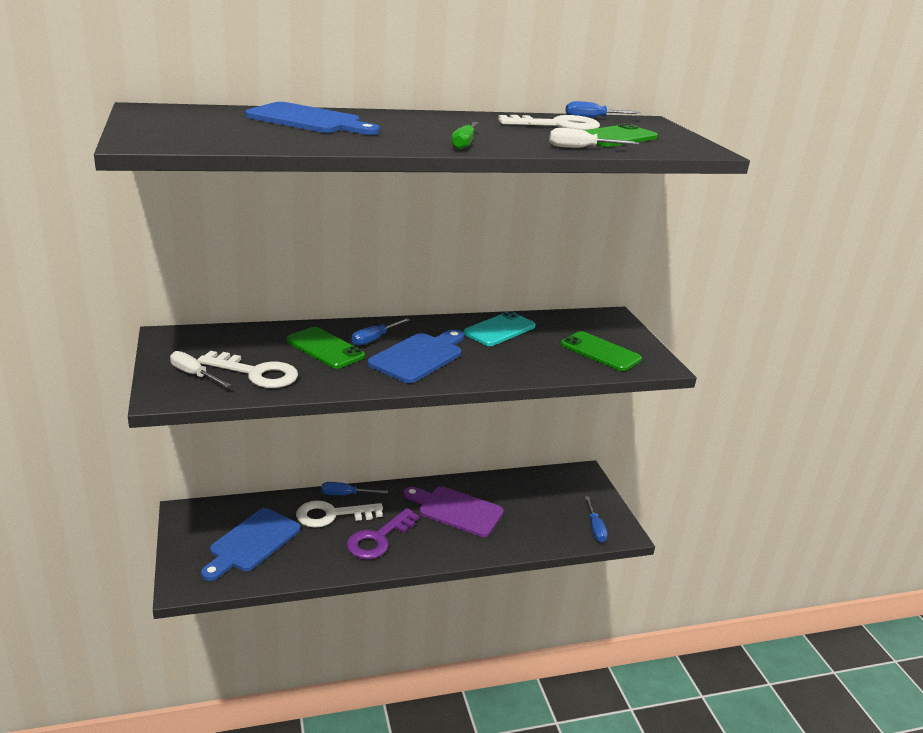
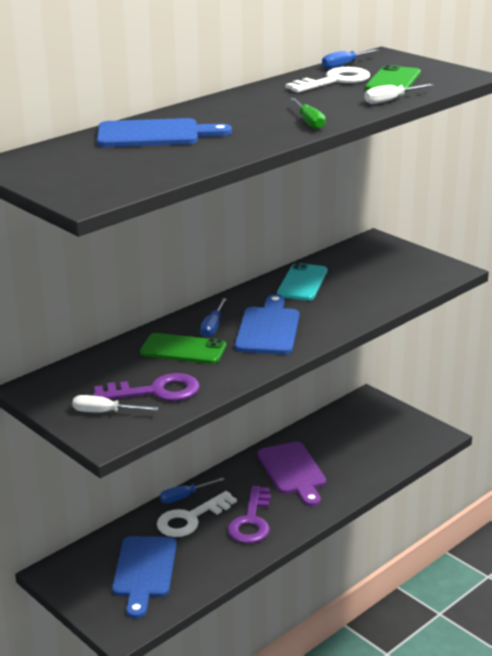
camera: 25 degrees left, 0 degrees up
white key [197,351,298,388] -> purple key [93,373,200,401]
purple cutting board [403,486,504,537] -> purple cutting board turned 105 degrees counterclockwise [258,442,326,507]
green phone [561,331,642,371] -> none
blue screwdriver [585,497,608,542] -> none

